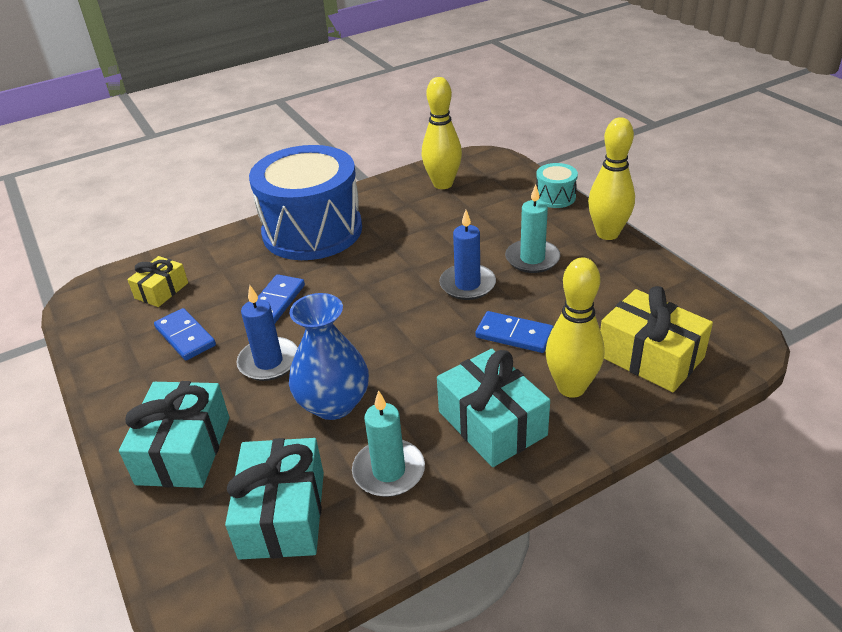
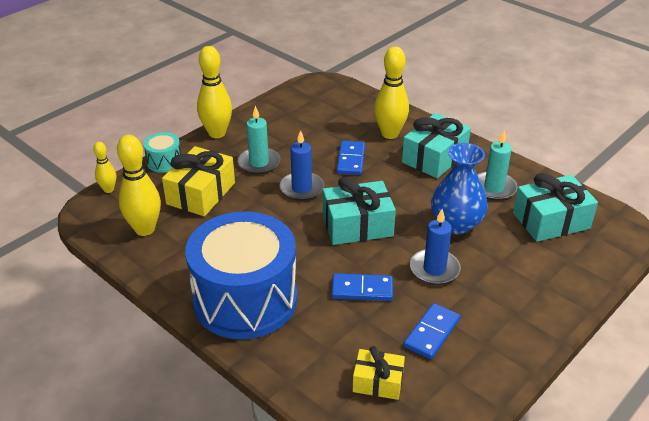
camera: 110 degrees left, 0 degrees up
turquoise gift [119,381,229,488] -> turquoise gift moved to [323,177,396,245]
yellow gift [600,286,713,392] -> yellow gift moved to [162,146,235,216]
none -> yellow bowling pin [93,142,116,193]

